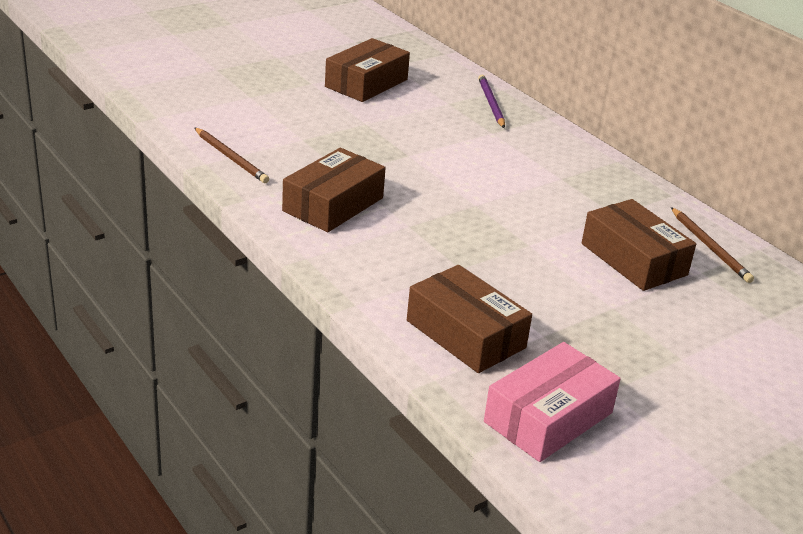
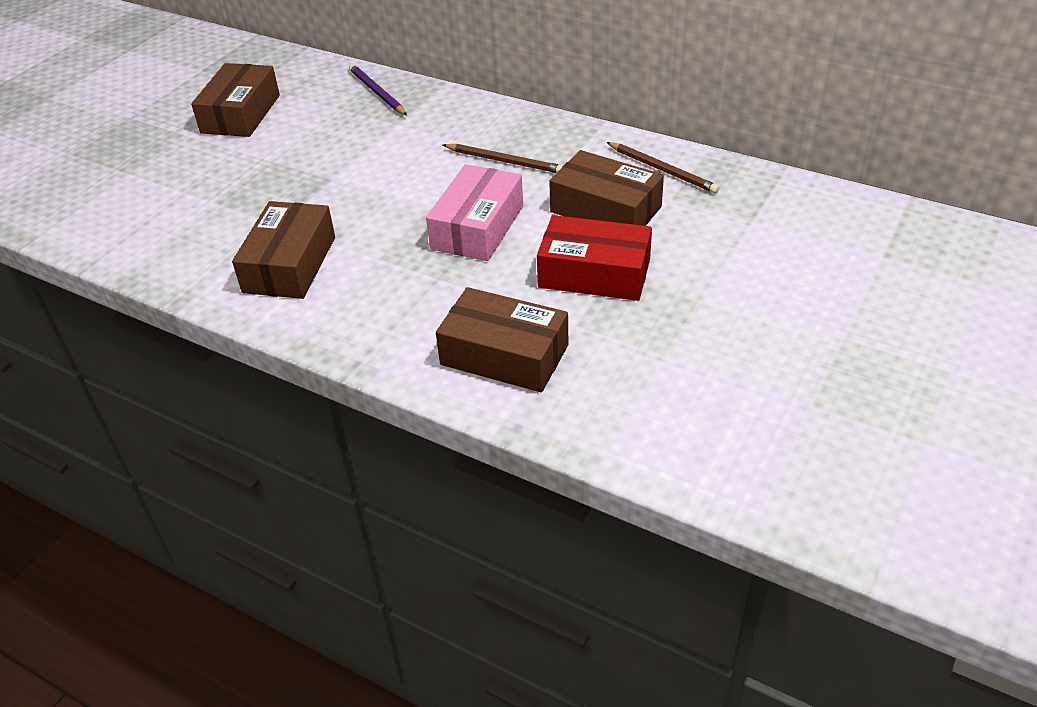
camera: 20 degrees left, 10 degrees up
brown pencil [194,127,269,183] -> brown pencil moved to [443,144,563,173]
pink box [484,342,621,462] -> pink box moved to [426,164,523,261]
none -> red box [537,215,652,301]

